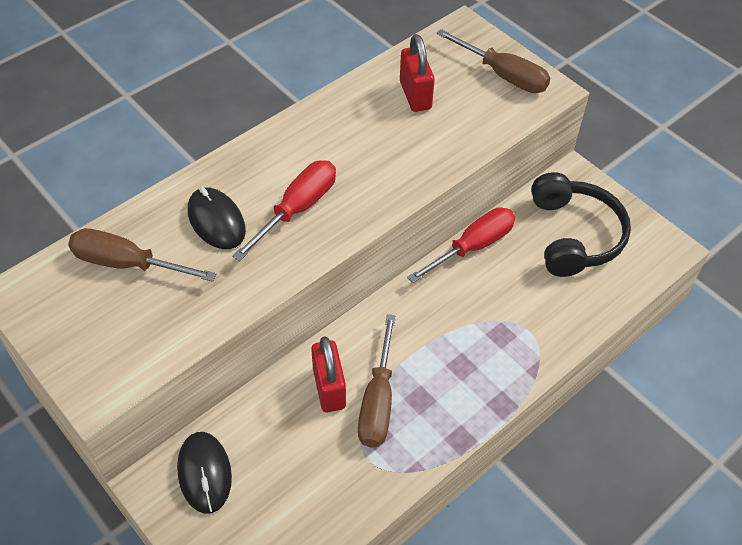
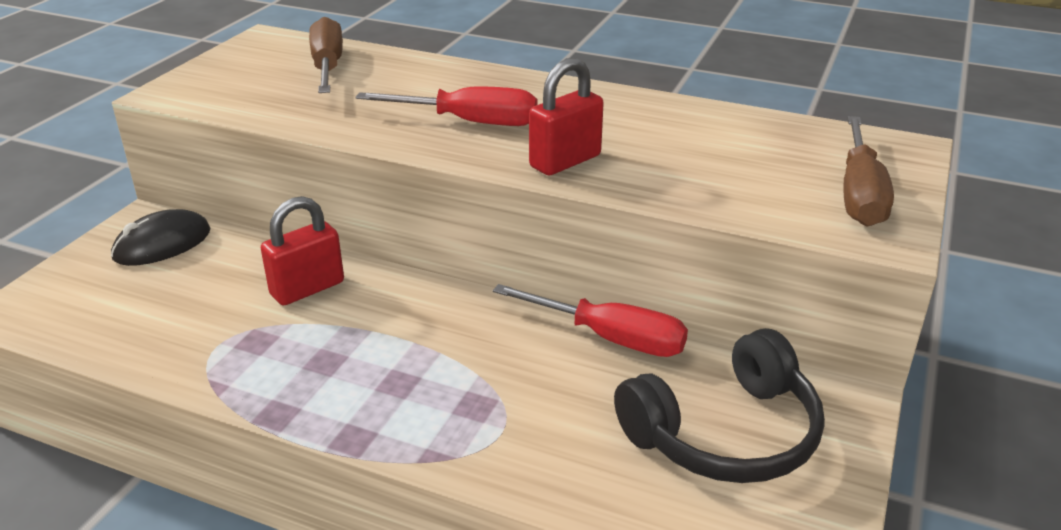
camera: 65 degrees right, 20 degrees down
black mouse [188,187,246,249] -> none
brown screwdriver [358,314,396,447] -> none
red padlock [400,34,435,112] -> red padlock moved to [529,58,604,175]

